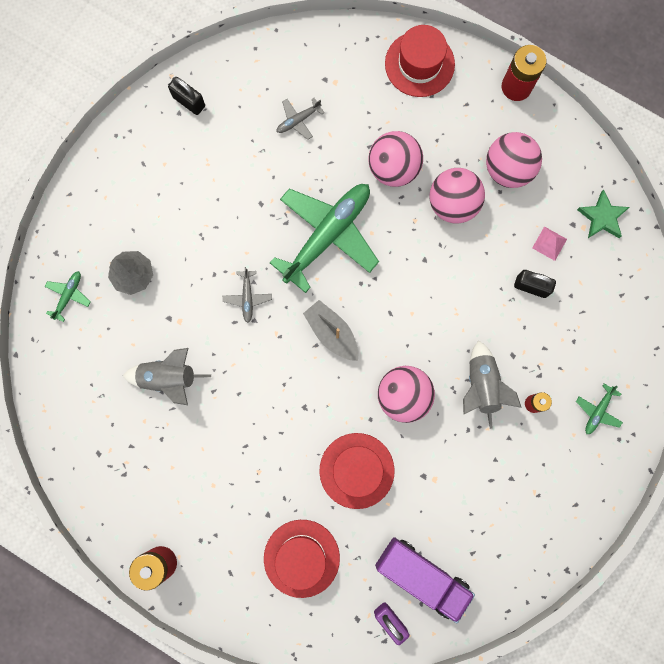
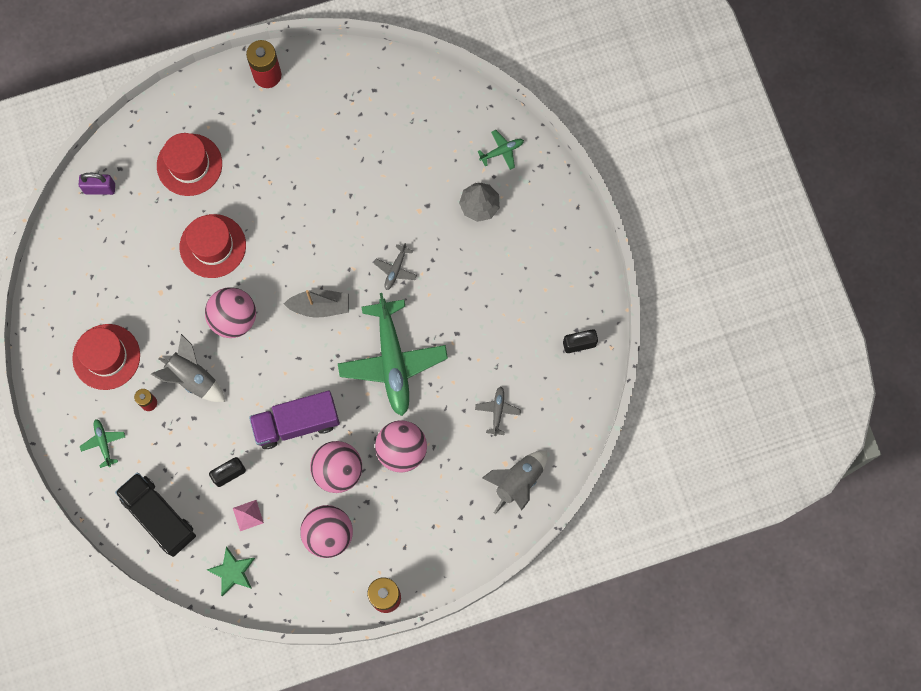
camera: 130 degrees right, 5 degrees down
green plane [44,271,91,322] -> green plane turned 90 degrees counterclockwise [478,130,524,170]
grey rocket [123,348,211,405] -> grey rocket moved to [482,451,547,514]
grey plane [223,267,272,323] -> grey plane turned 105 degrees counterclockwise [374,243,417,290]
purple truck [375,537,475,623] -> purple truck moved to [249,391,340,449]
red hat [385,25,455,97] -> red hat moved to [72,324,140,390]
none -> black truck [115,472,196,557]

